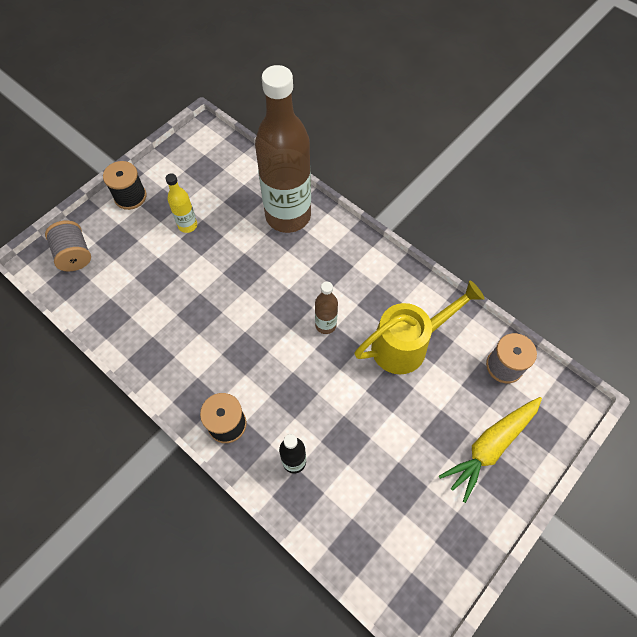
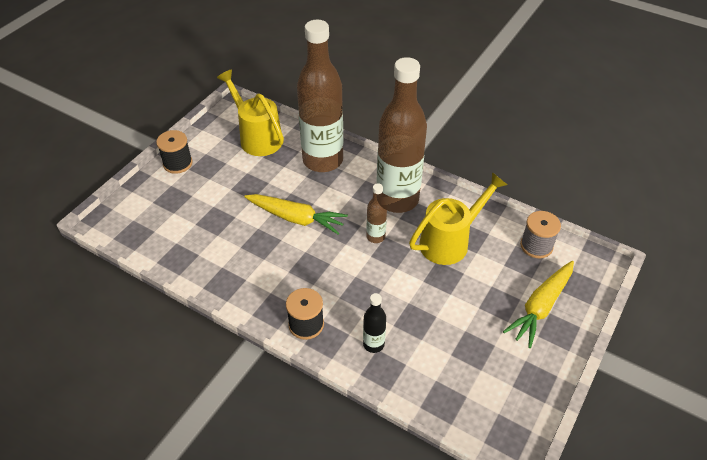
camera: 10 degrees left, 15 degrees down
grey spool [45,220,91,272] -> none
yellow bottle [165,173,197,233] -> none
none -> yellow watering can [217,70,284,156]
none -> yellow carrot [244,194,348,235]
none -> brown bottle [376,57,427,213]

